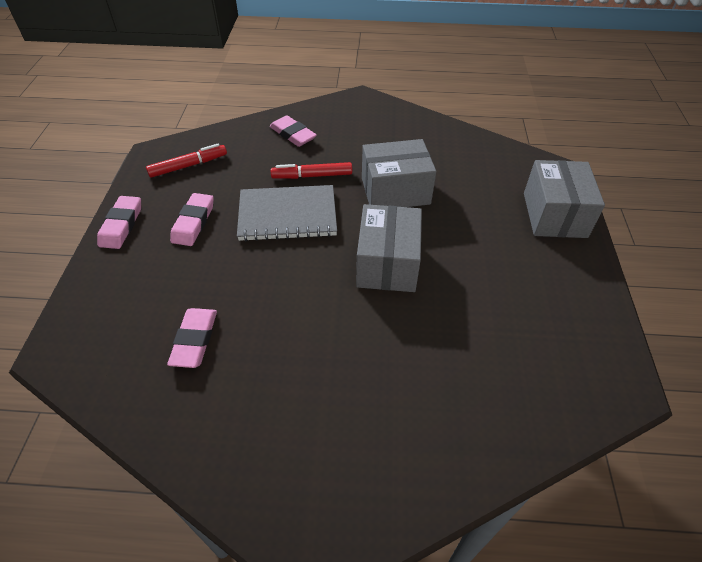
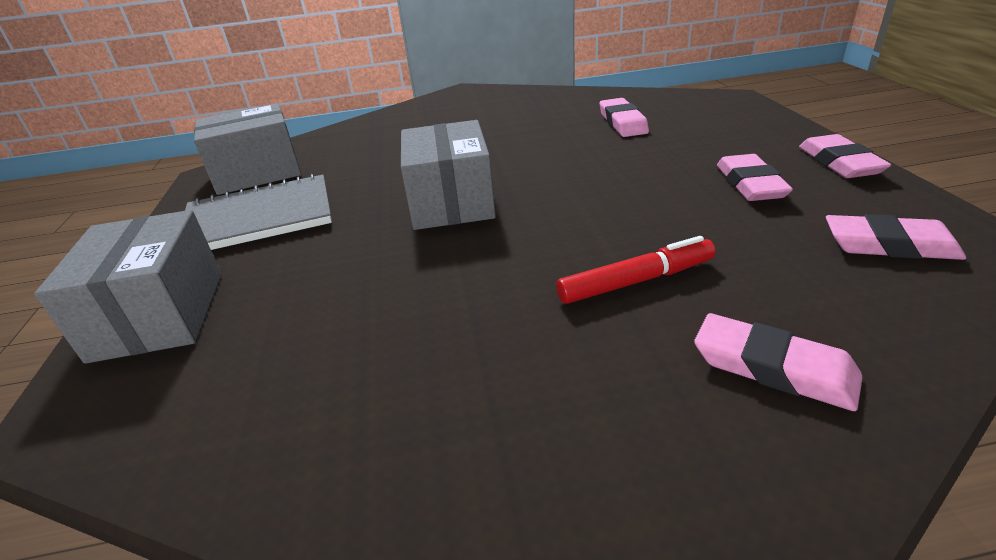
camera: 170 degrees right, 15 degrees down
red marker [146,144,227,178] -> pink eraser [826,214,966,260]
grey notebook [237,185,337,241] -> grey notebook moved to [185,174,332,250]
grey box [362,139,436,207] -> grey box moved to [194,103,301,195]

